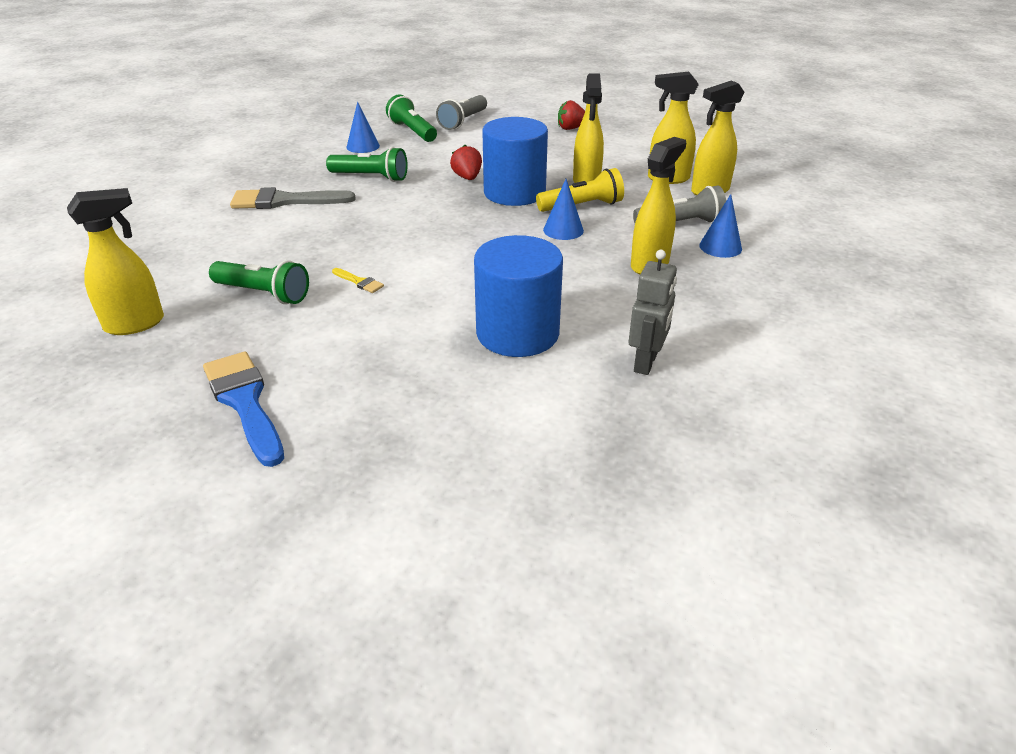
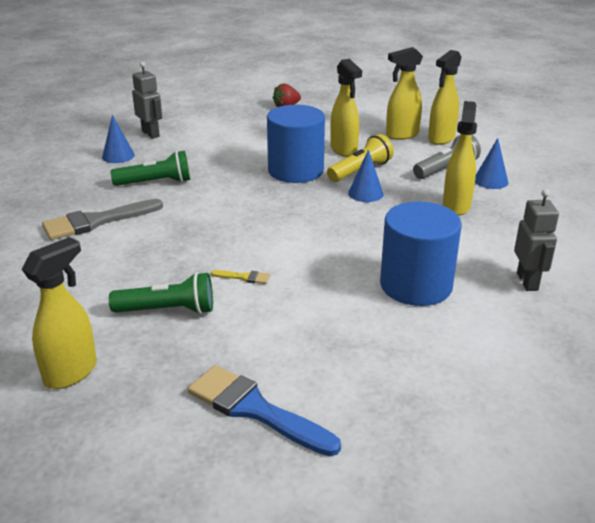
camera: 25 degrees left, 5 degrees down
green flashlight [386,95,437,142] -> grey robot [132,62,162,139]
grey flashlight [436,95,487,130] -> none
red strawberry [450,145,482,180] -> none

